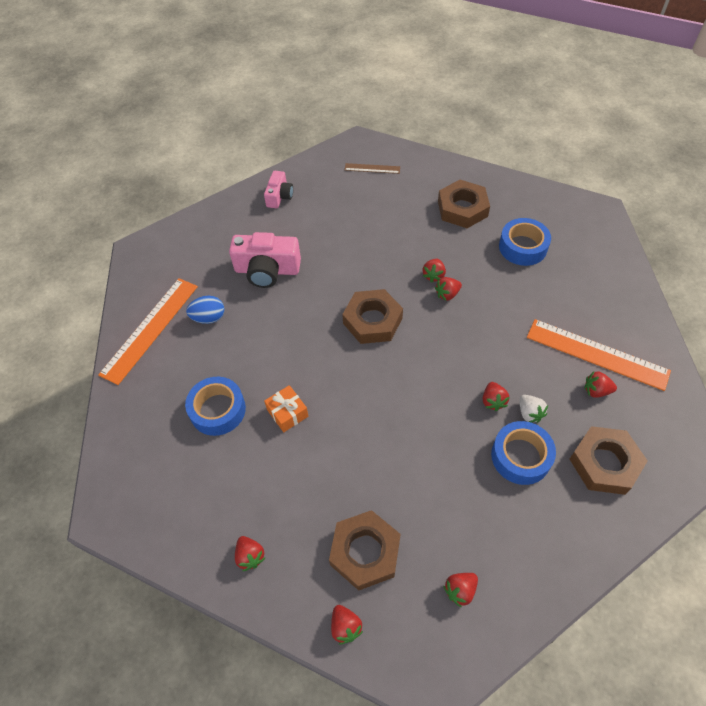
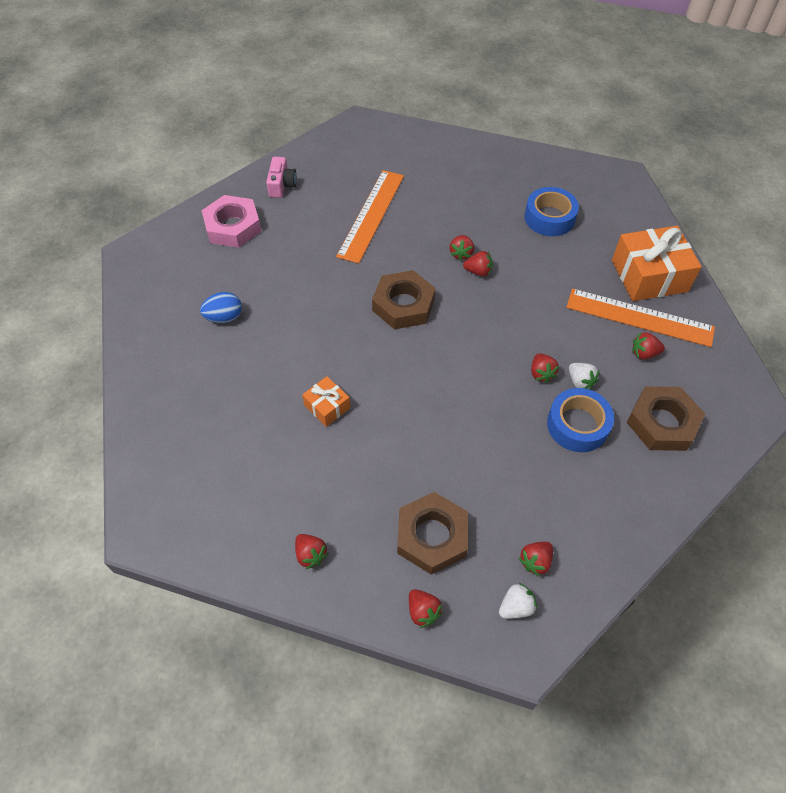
camera: 10 degrees left, 0 degrees up
orange ruler [98,278,198,385] -> orange ruler moved to [336,170,404,264]
blue tape [185,377,246,436] -> none
pink camera [229,232,301,288] -> none
brown ruler [344,163,400,174] -> none
red strawberry [435,277,462,301] -> red strawberry turned 135 degrees counterclockwise [463,251,493,276]
brown nut [438,180,490,228] -> none
none -> pink nut [201,195,262,248]
none -> white strawberry [499,583,537,619]
none -> orange gift [612,226,702,301]

